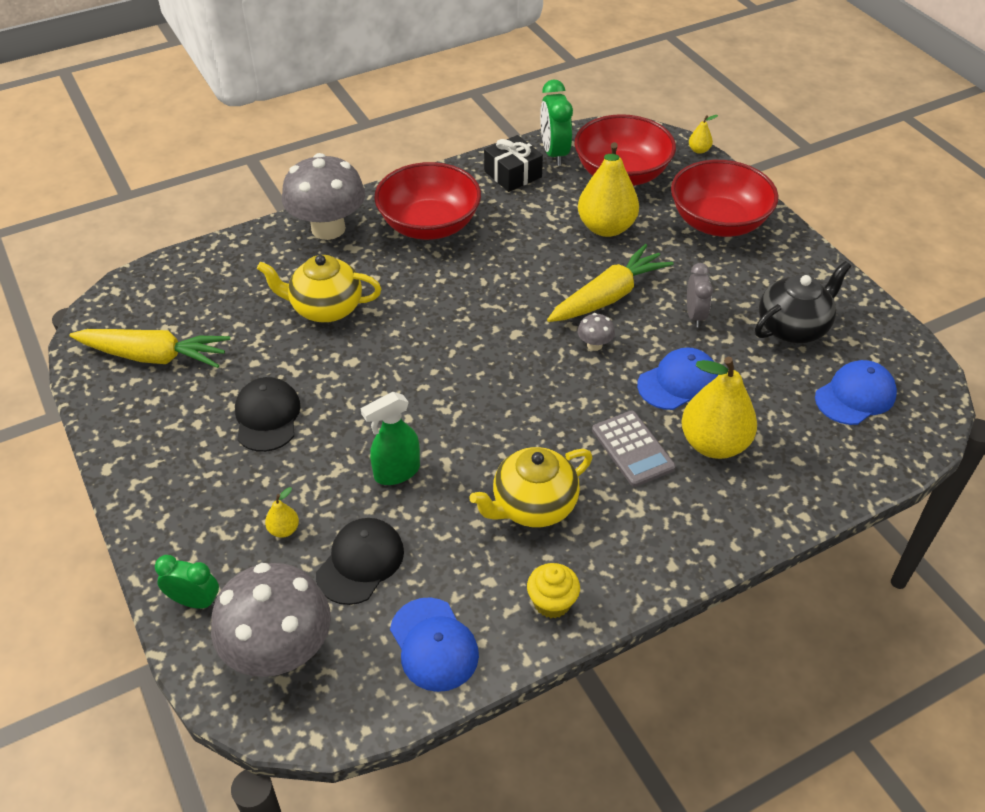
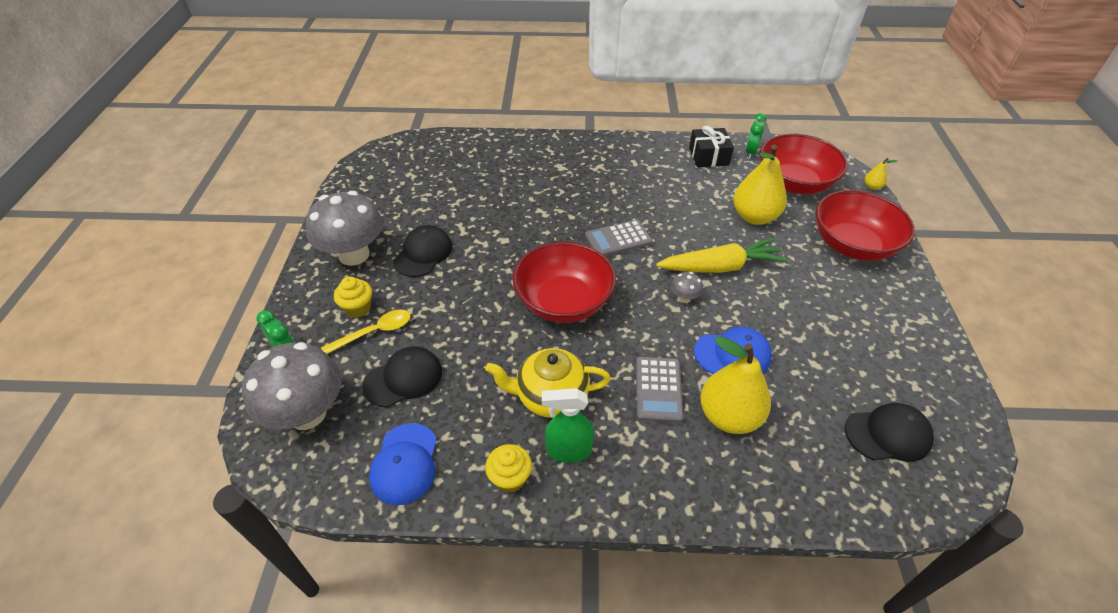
camera: 30 degrees right, 0 degrees up
yellow carrot [69,329,230,368] -> none
yellow teapot [257,255,381,323] -> none
yellow pear [265,487,299,538] -> yellow spoon [321,309,411,354]
grey mushroom [282,153,365,240] -> grey mushroom moved to [306,191,383,266]
green spray bottle [361,392,420,485] -> green spray bottle moved to [542,388,594,463]
red bowl [374,162,481,240] -> red bowl moved to [513,242,616,323]
green clock [540,79,573,166] -> green clock [745,113,767,159], size x0.67
grey clock [687,263,713,327] -> none
black teapot [755,261,851,343] -> none
blue cap [815,360,897,425] -> black cap [845,403,934,462]
none -> yellow cupcake [334,276,372,318]
none -> grey calculator [585,220,652,256]

